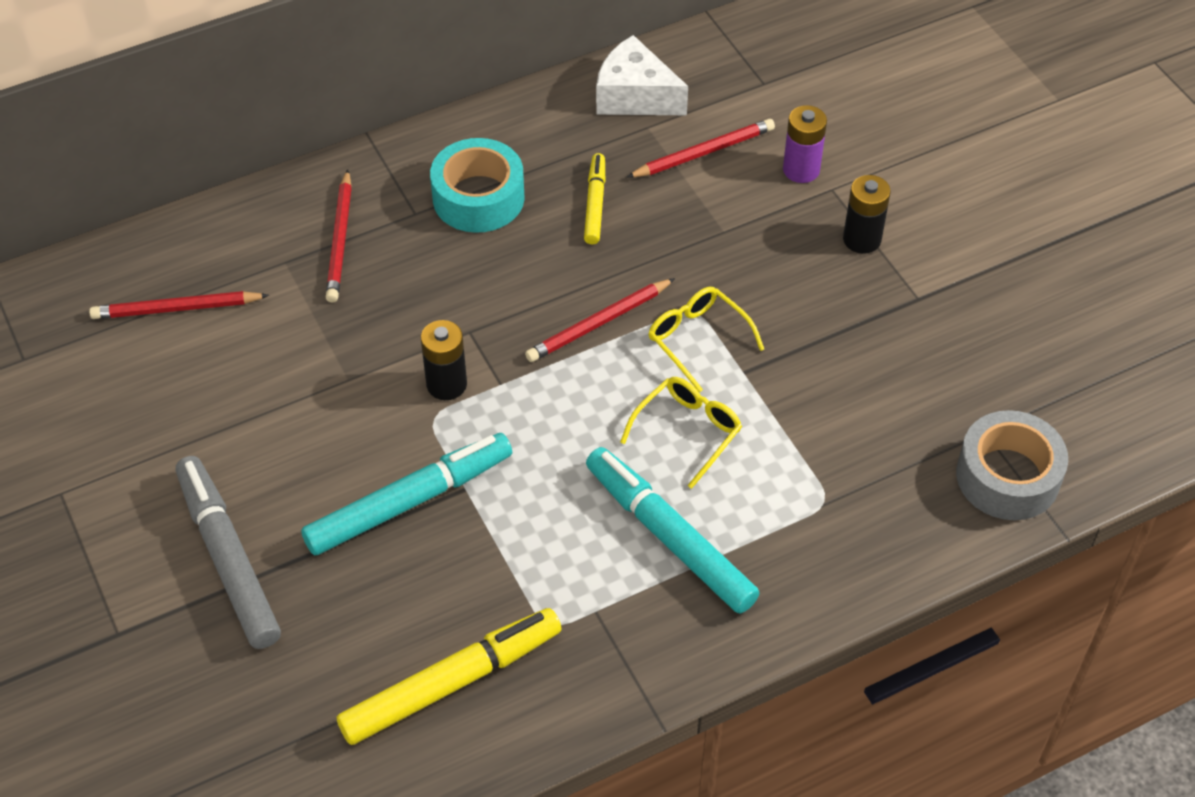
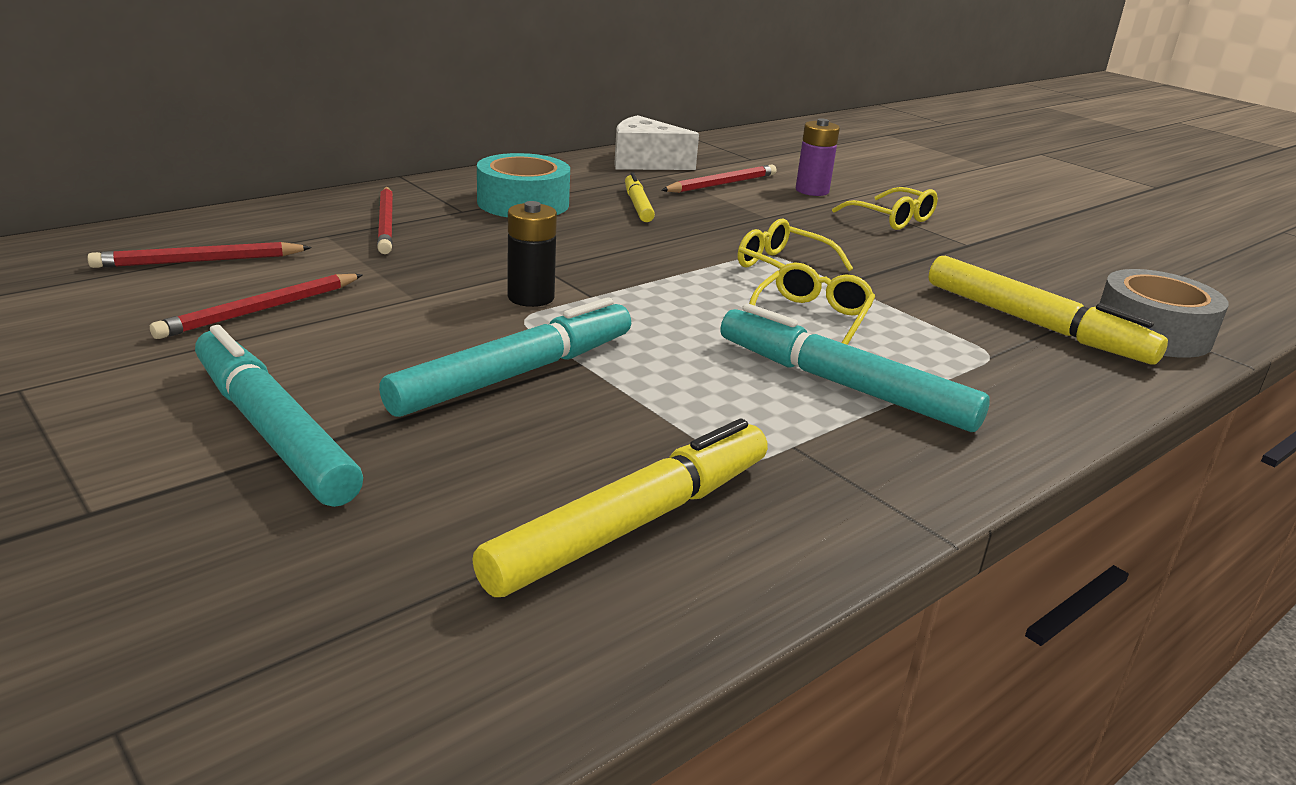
camera: 15 degrees left, 25 degrees down
grey marker [176,456,281,649] -> turquoise marker [195,325,363,507]
red pencil [525,278,675,362] -> red pencil moved to [150,274,363,339]
black battery [843,175,891,254] -> yellow glasses [832,187,938,230]
none -> yellow marker [928,256,1168,364]

